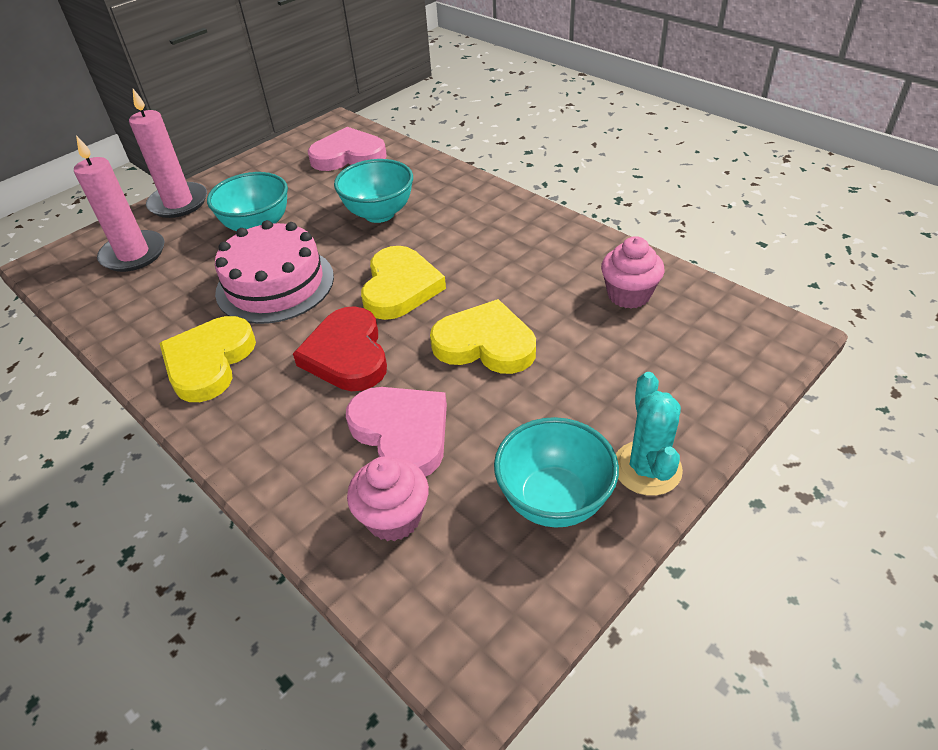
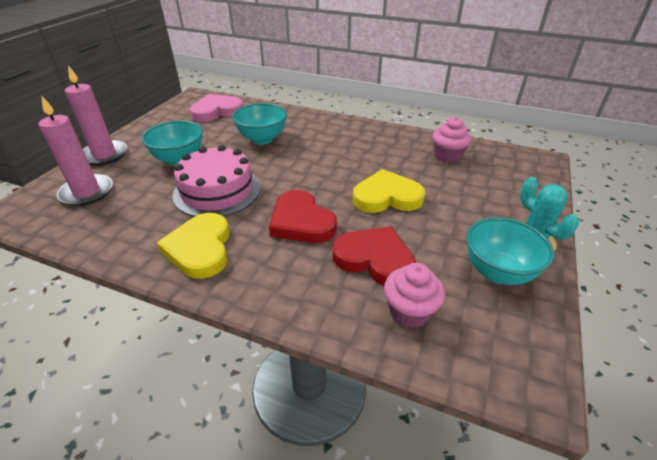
camera: 25 degrees left, 5 degrees down
pink heart [346,387,447,477] -> red heart [332,226,416,286]
yellow heart [361,246,446,320] -> none

